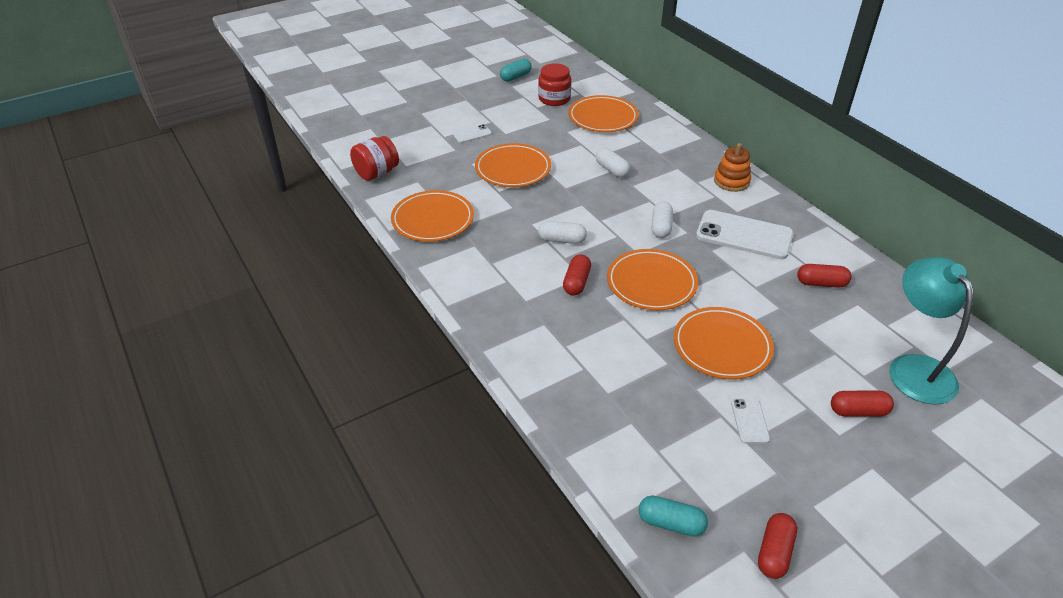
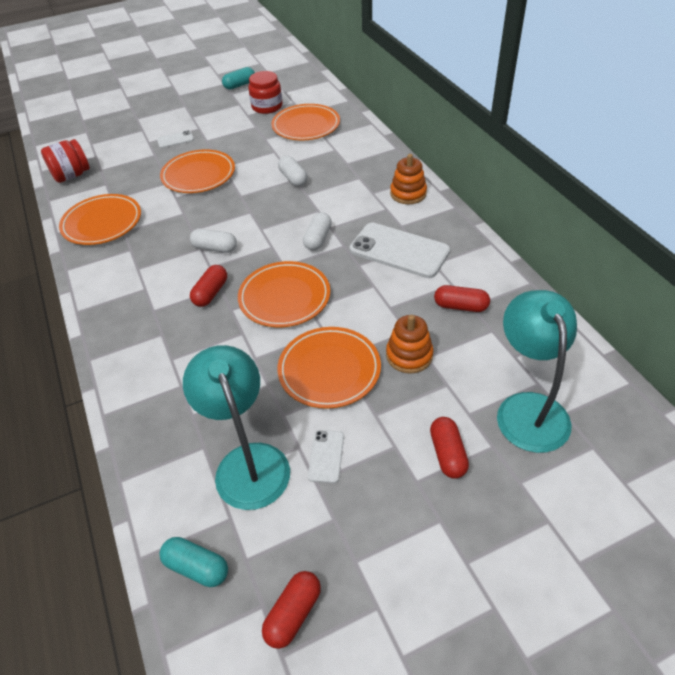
camera: 10 degrees right, 5 degrees up
red capsule [831,391,894,417] -> red capsule turned 75 degrees clockwise [430,417,469,479]
none -> turquoise lamp [183,345,290,510]
none -> orange stacking toy [386,315,433,374]

